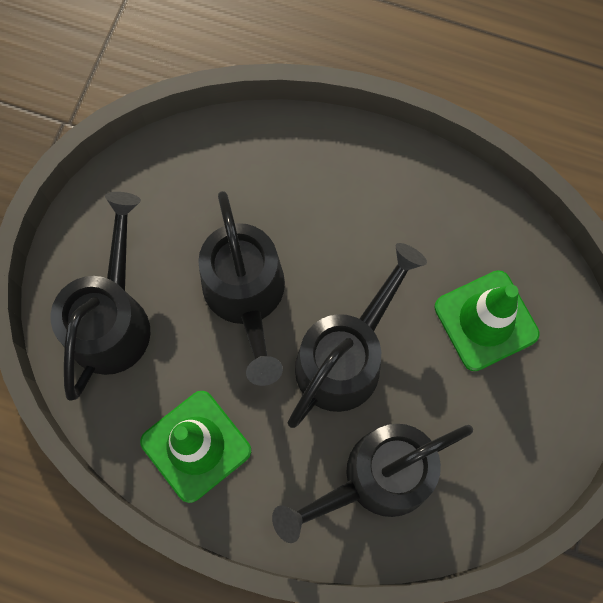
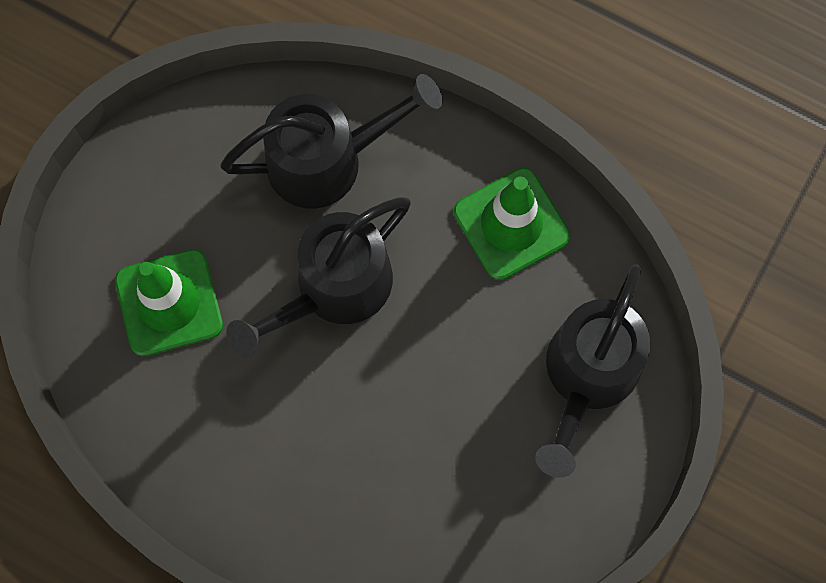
camera: 170 degrees left, 0 degrees up
black watering can [198,191,285,386] -> none

